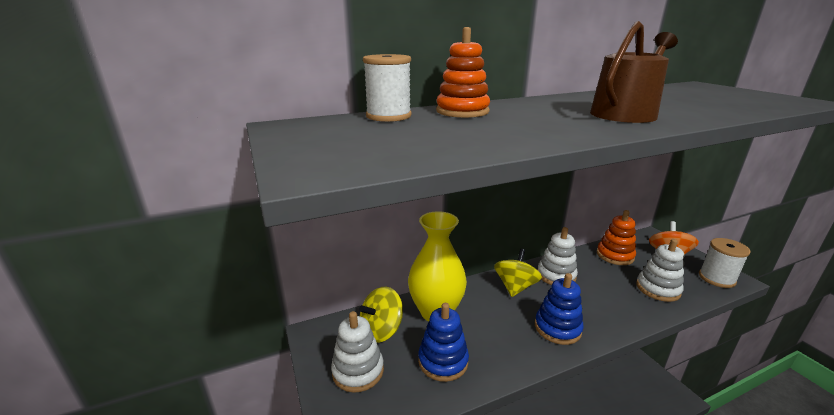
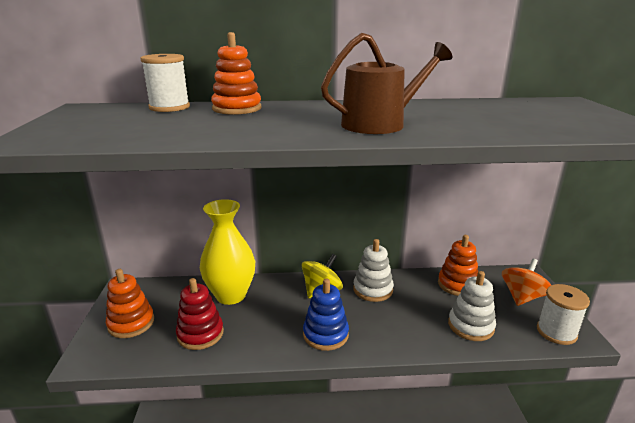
camera: 20 degrees right, 0 degrees up
white stacking toy [331,311,384,393] -> orange stacking toy [106,269,154,338]
yellow spinning top [359,287,403,343] -> none
blue stacking toy [418,303,469,382] -> red stacking toy [176,278,224,350]

